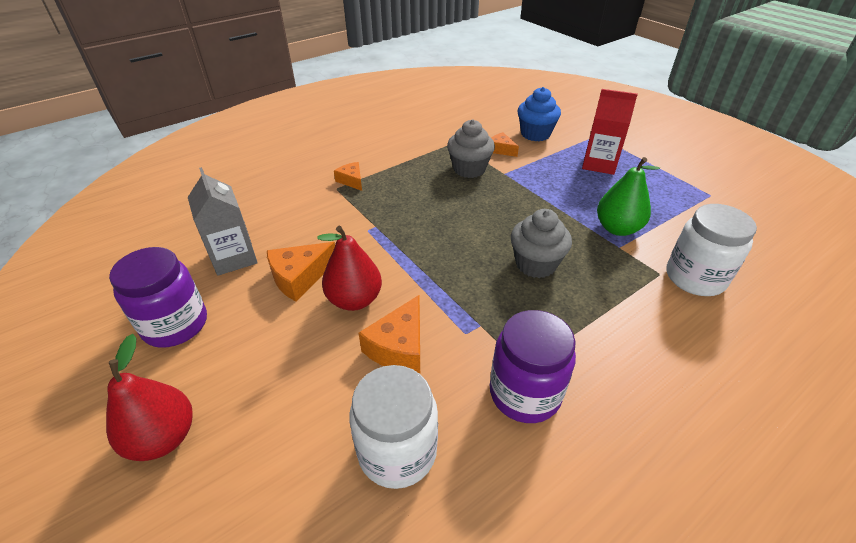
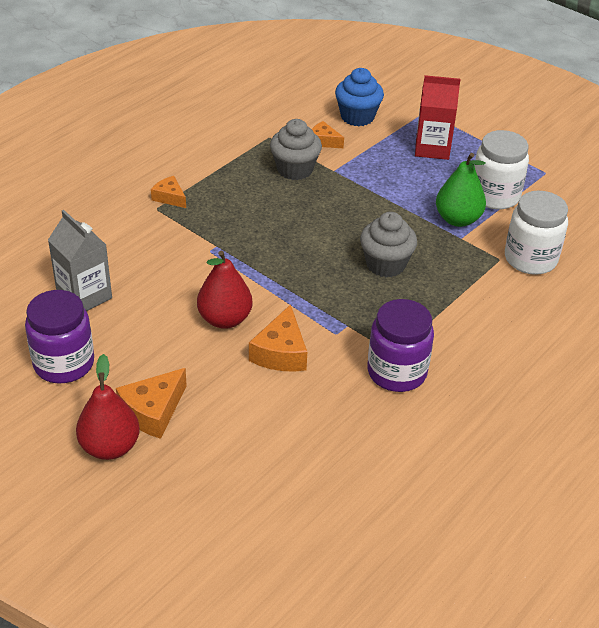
camera: 15 degrees left, 0 degrees up
orange cheese [267,242,335,301] -> orange cheese moved to [116,368,187,439]
white jar [349,365,438,489] -> white jar moved to [474,130,529,210]

